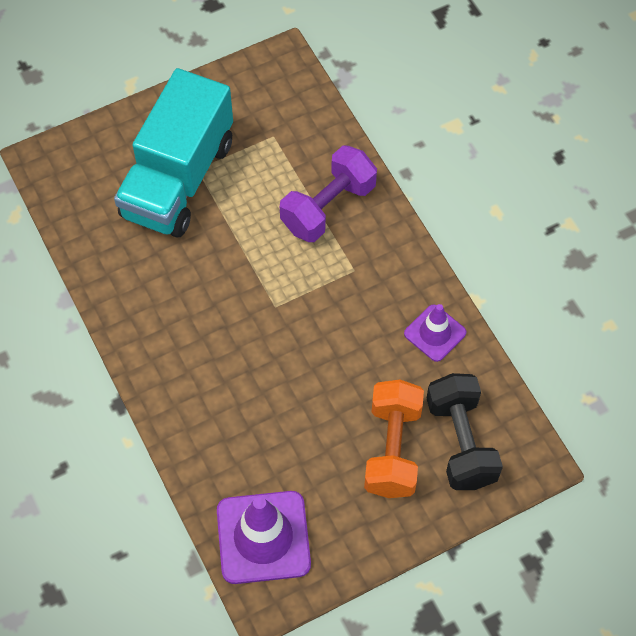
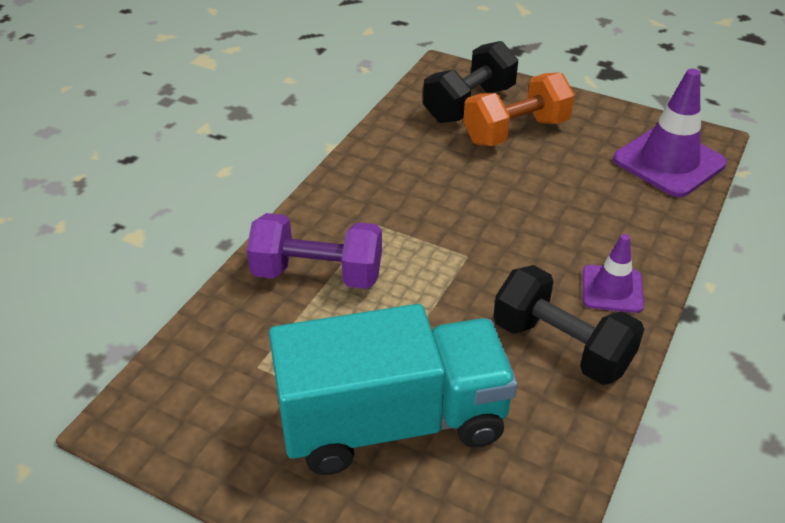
camera: 125 degrees left, 20 degrees down
purple traffic cone [404,304,467,362] -> purple traffic cone moved to [583,234,644,313]
none -> black dumbbell [493,265,644,385]

